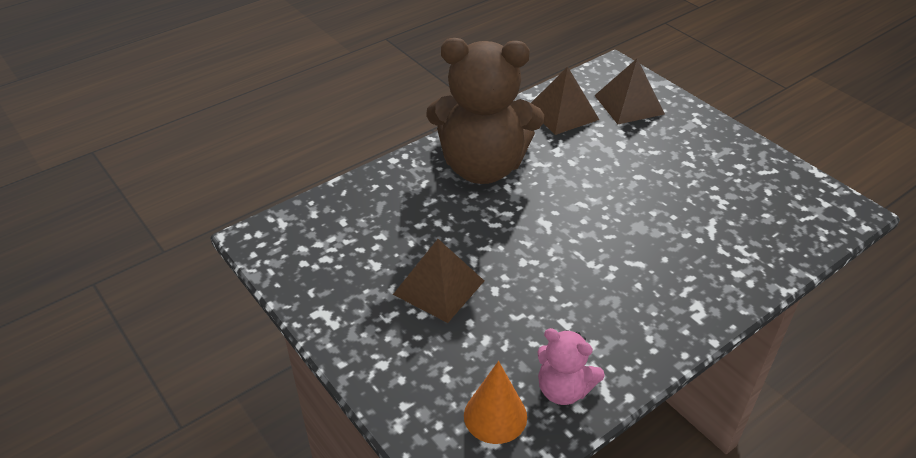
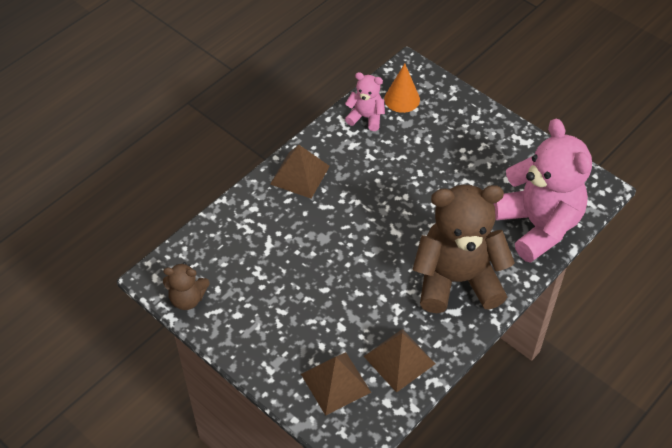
camera: 170 degrees right, 10 degrees up
brown pyramid [393,239,484,323] -> brown pyramid moved to [270,145,330,199]
none -> brown teddy bear [163,262,210,310]
none -> pink teddy bear [494,119,592,263]

